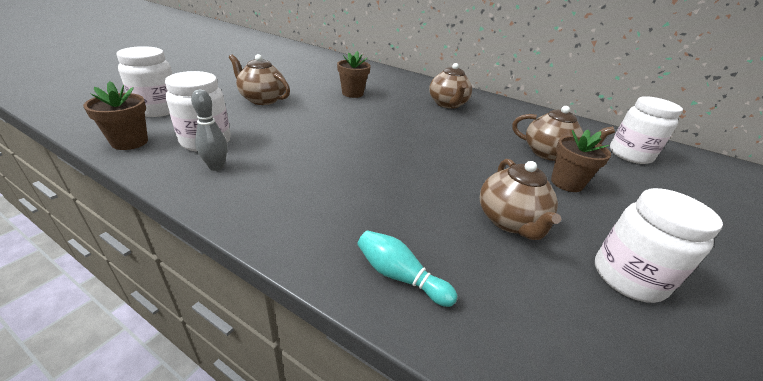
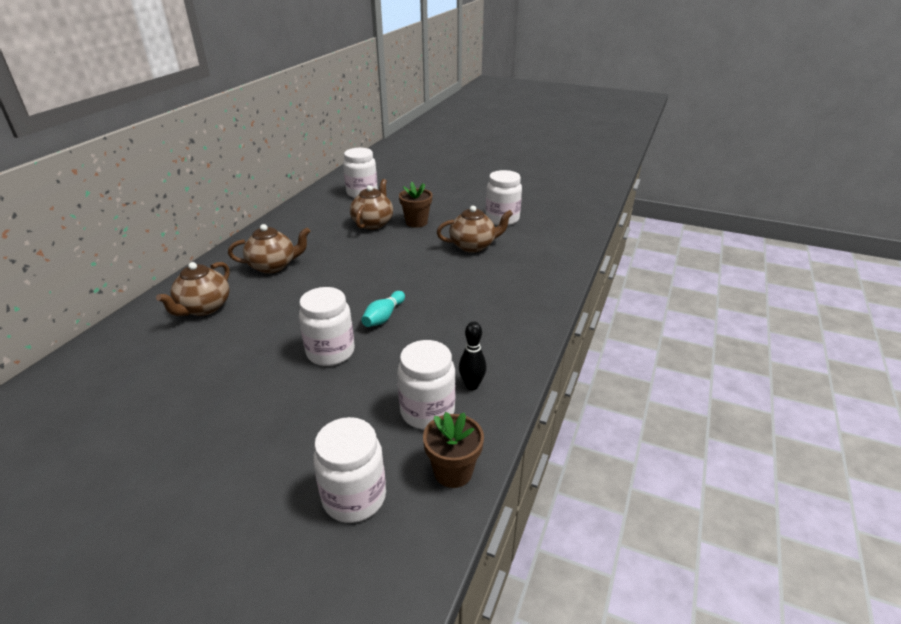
camera: 95 degrees left, 0 degrees up
grey bowling pin [191,89,227,171] -> black bowling pin [459,321,487,390]
brown teapot [229,54,290,105] -> brown teapot moved to [156,262,230,316]
brown flower pot [337,51,371,98] -> none
turquoise bowling pin [357,230,457,307] -> turquoise bowling pin moved to [361,291,405,327]
none -> white jar [299,287,355,366]

